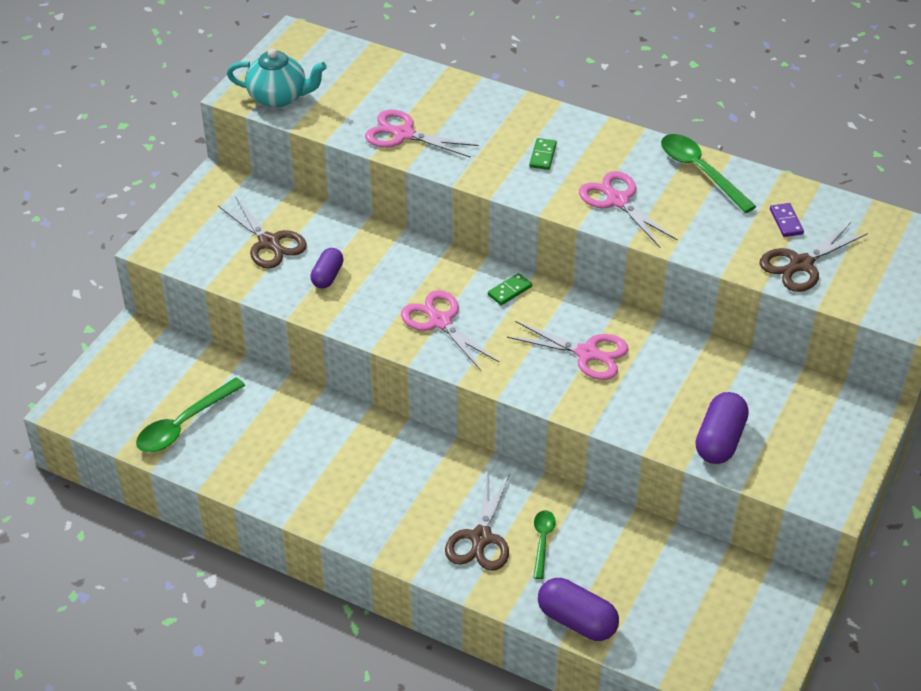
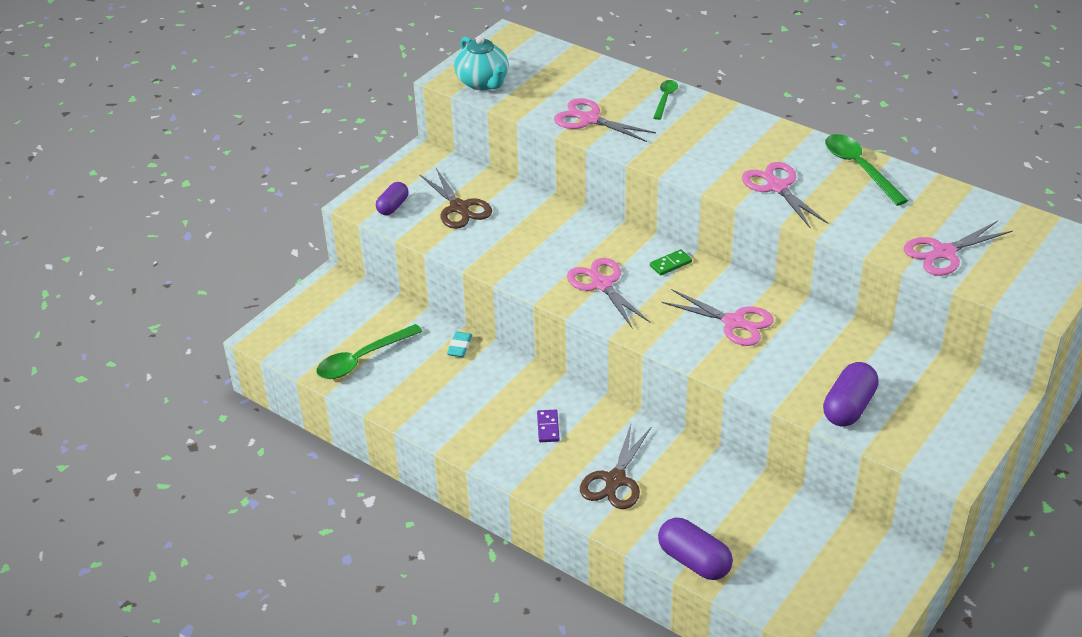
camera: 10 degrees right, 5 degrees down
turquoise teapot [227,49,327,108] -> turquoise teapot turned 45 degrees clockwise [454,36,509,90]
purple capsule [310,248,344,288] -> purple capsule moved to [376,182,409,215]
green domino [529,138,557,170] -> none
green spoon [533,510,556,579] -> green spoon moved to [653,80,678,120]
brown scissors [759,223,868,292] -> pink scissors [903,221,1012,276]
purple domino [770,203,804,237] -> purple domino moved to [537,410,560,442]
none -> turquoise eraser [447,332,472,357]

